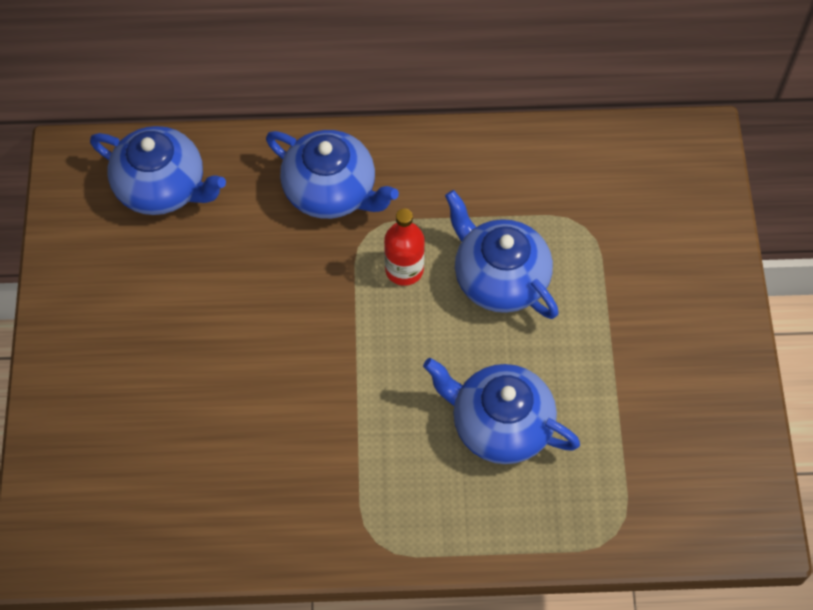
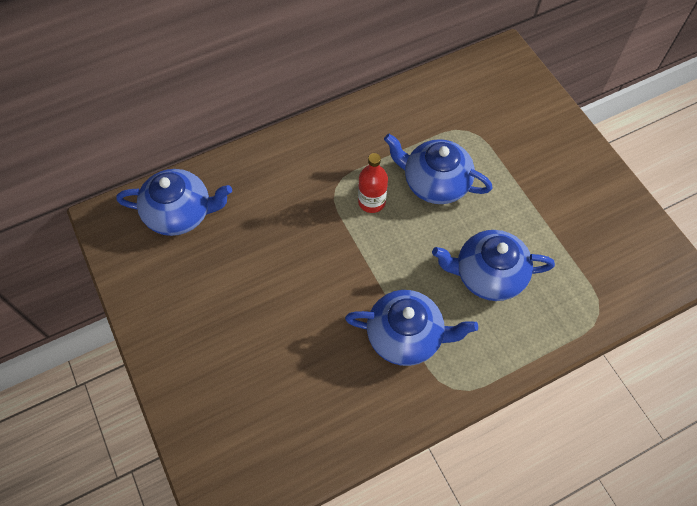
camera: 25 degrees left, 0 degrees up
blue teapot [266,130,399,219] -> blue teapot moved to [345,290,478,366]

